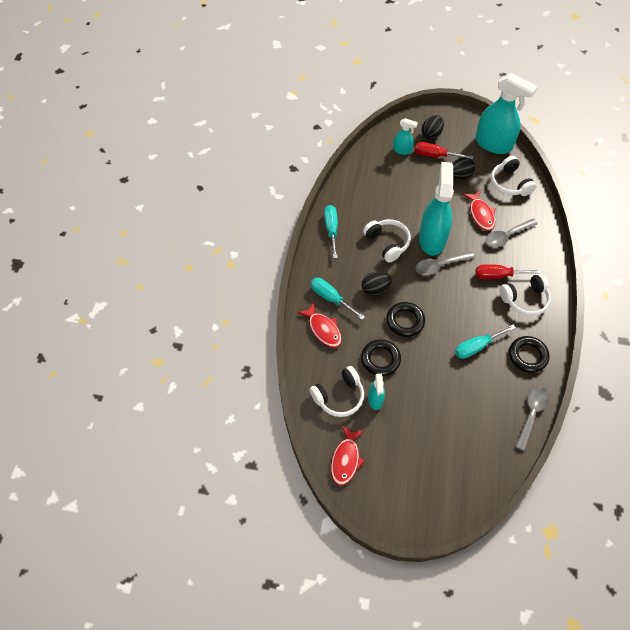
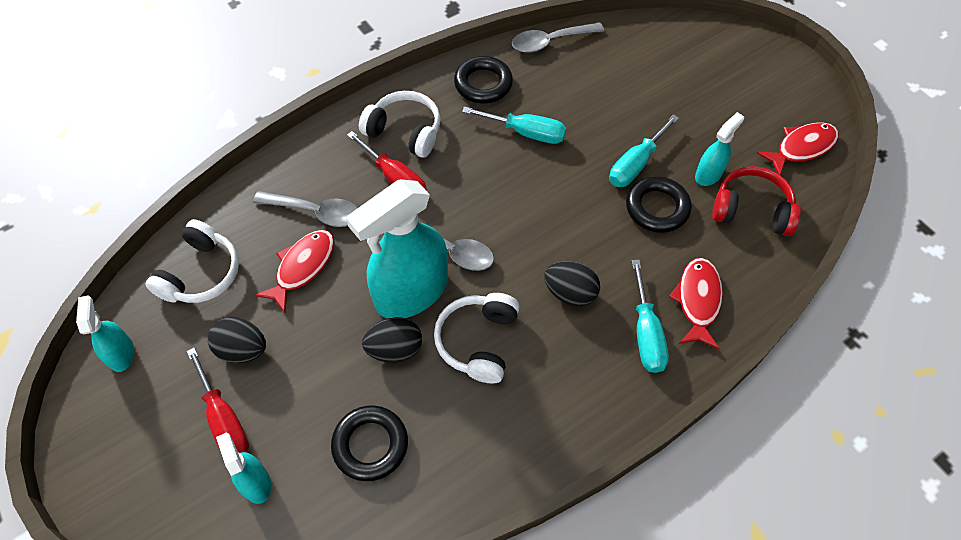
camera: 135 degrees left, 0 degrees up
white headphones [309,366,364,417] -> red headphones [712,166,801,236]
turquoise screwdriver [324,205,338,258] -> turquoise screwdriver moved to [609,114,679,187]
black ring [386,302,425,337] -> black ring moved to [331,405,408,481]
black egg [422,115,444,140] -> black egg moved to [362,317,422,363]
turquoise spray bottle [475,73,537,154] -> turquoise spray bottle [76,295,134,372], size x0.48

